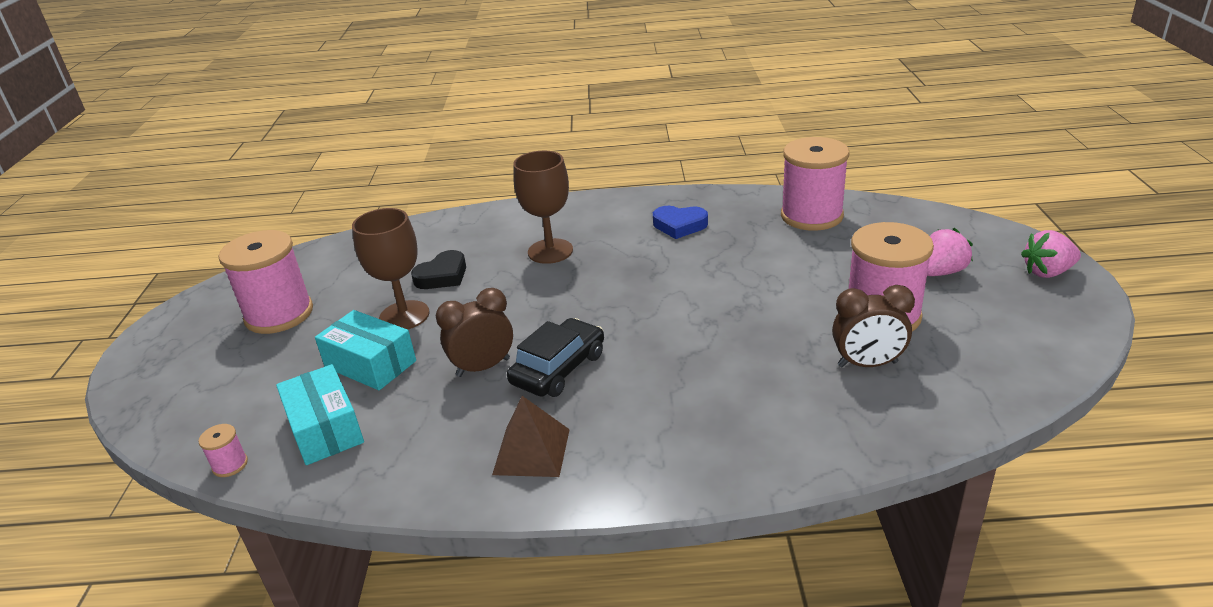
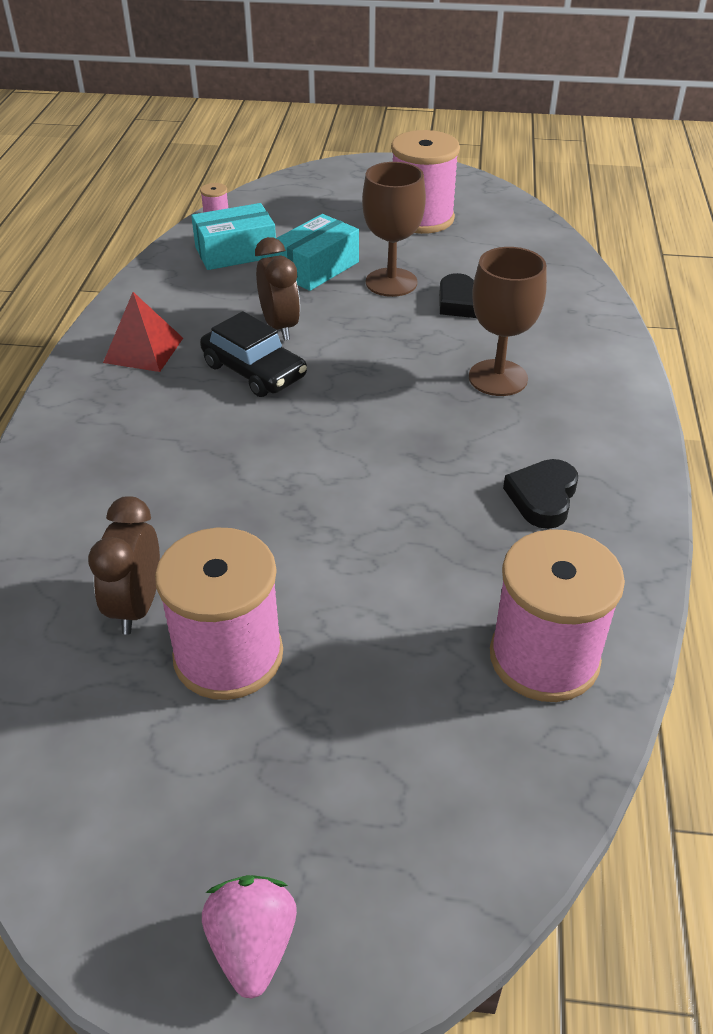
camera: 95 degrees right, 10 degrees up
brown pyramid [492,396,570,477] -> red pyramid [103,292,183,372]
blue heart [653,206,708,239] -> black heart [503,459,578,529]
pink strawberry [927,228,973,276] -> none

